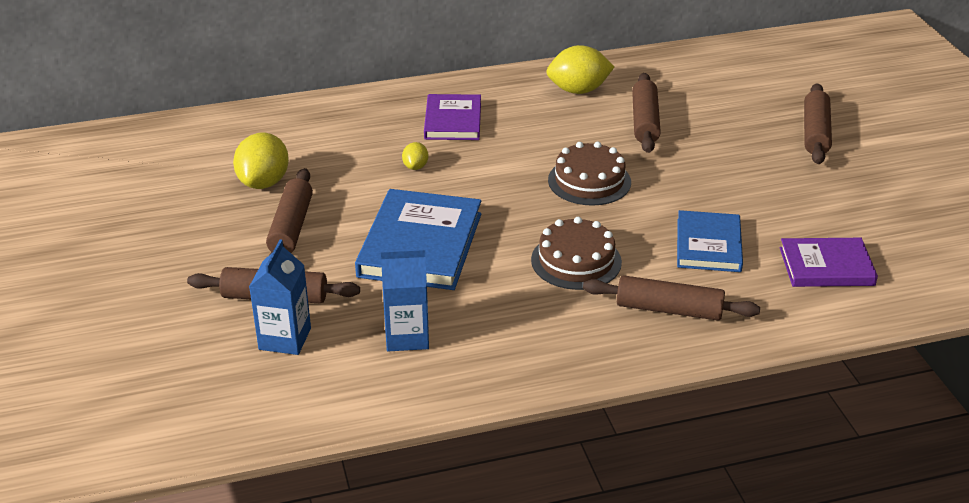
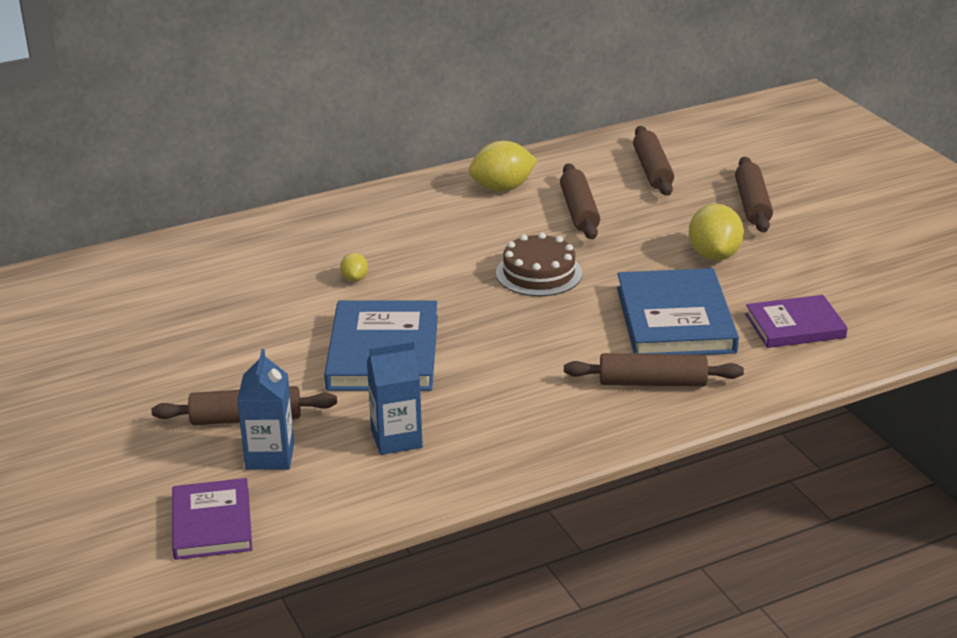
camera: 10 degrees left, 5 degrees down
yellow lemon [233,133,289,189] -> yellow lemon moved to [689,204,744,261]
brown rolling pin [266,168,313,254] -> brown rolling pin moved to [633,126,674,196]
purple book [424,94,481,140] -> purple book moved to [172,478,252,560]
brown cake [531,217,622,290] -> none
blue book [677,210,743,272] -> blue book [617,268,739,355], size x1.58

